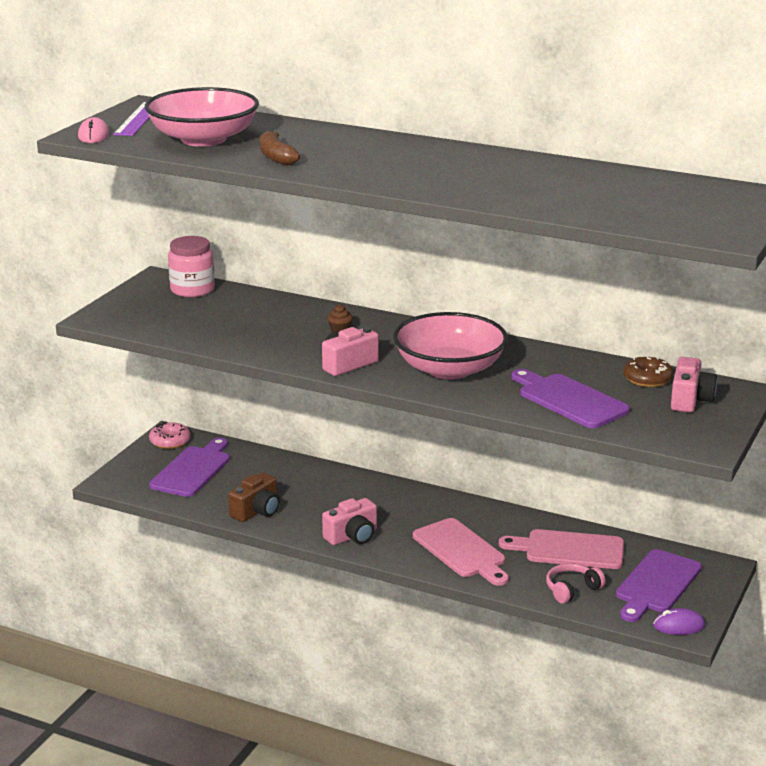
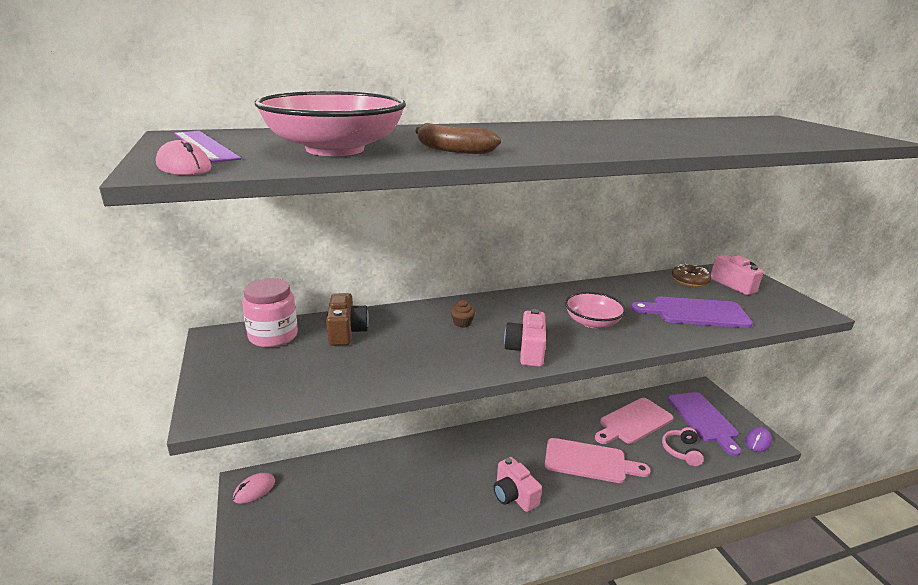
camera: 45 degrees left, 0 degrees up
pink donut [149,422,191,449] -> pink mouse [233,473,275,504]
purple cutting board [149,437,230,497] -> none
brown camera [228,473,280,522] -> brown camera moved to [326,293,369,346]
pink camera [322,498,377,545] -> pink camera turned 135 degrees clockwise [494,457,542,512]
pink bowl [393,312,508,379] -> pink bowl [565,292,626,328], size x0.58

